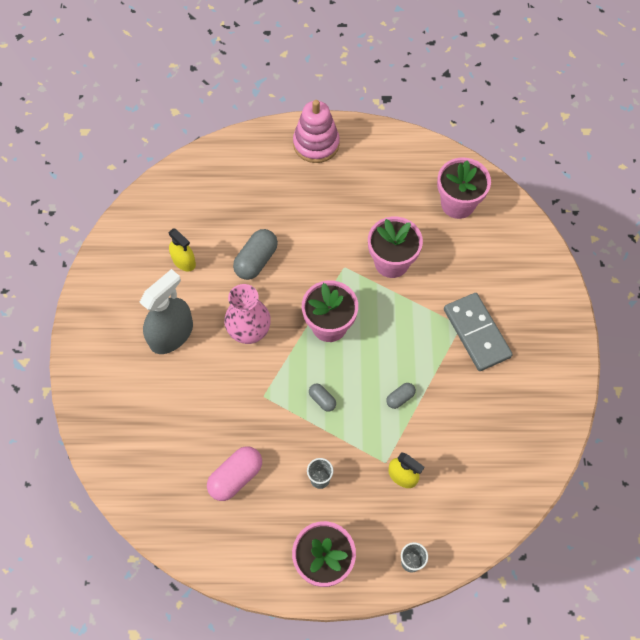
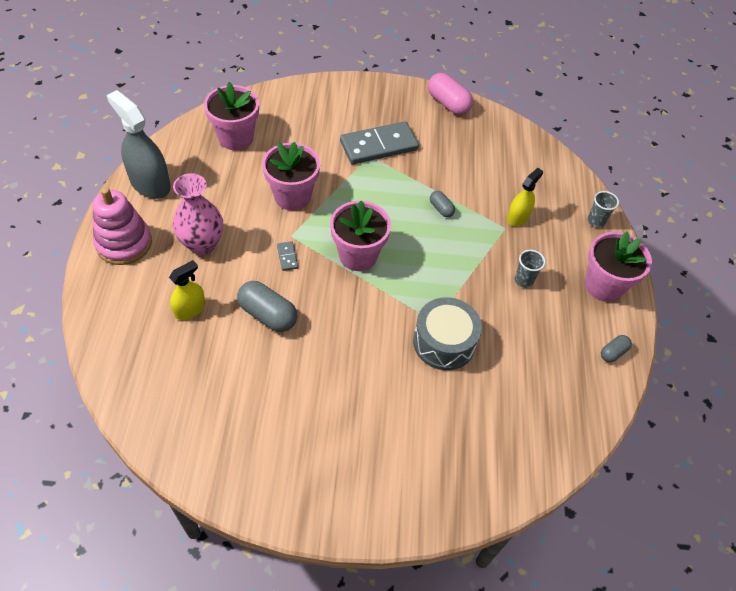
camera: 90 degrees left, 10 degrees down
grey spray bottle [139,269,193,354] -> grey spray bottle moved to [107,90,171,199]
yellow spray bottle [169,228,196,271] -> yellow spray bottle moved to [169,260,205,320]
pink capsule [207,446,262,501] -> pink capsule moved to [428,73,473,115]
pink vase [224,284,271,344] -> pink vase moved to [173,173,223,255]
grey capsule [309,384,336,411] -> grey capsule moved to [601,335,632,362]
none -> grey domino [277,241,298,271]
none -> grey drum [413,297,482,370]

